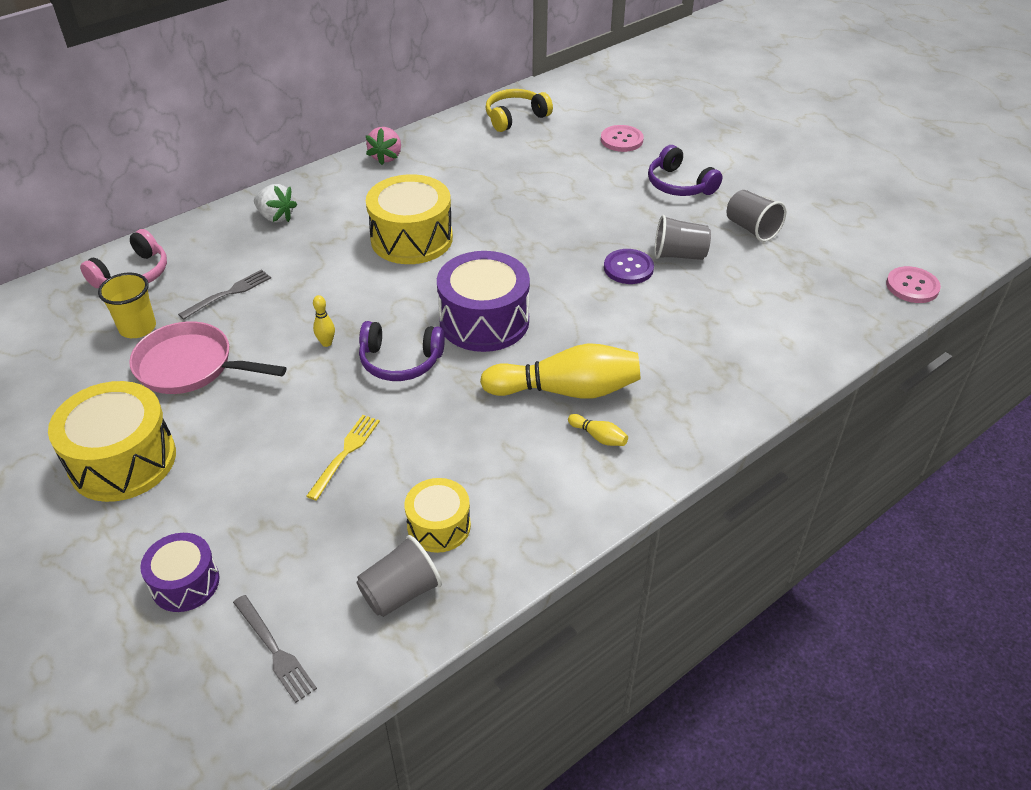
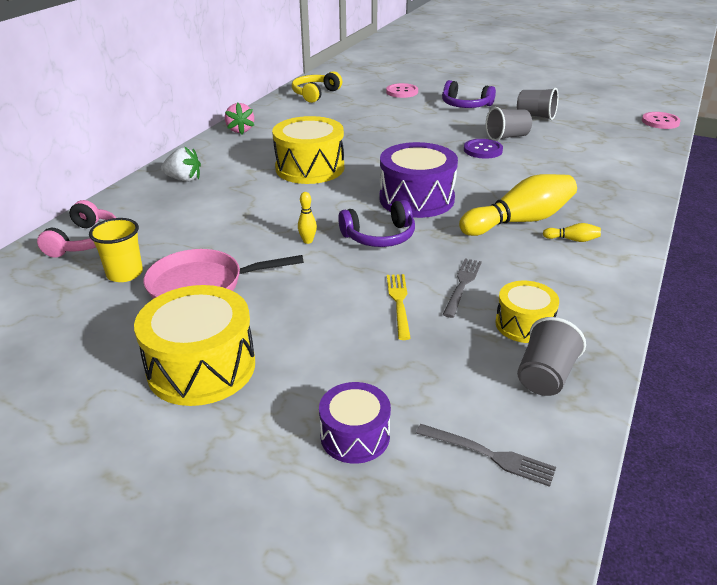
camera: 25 degrees left, 10 degrees down
grey fork [178,269,271,320] -> grey fork moved to [443,258,482,318]

